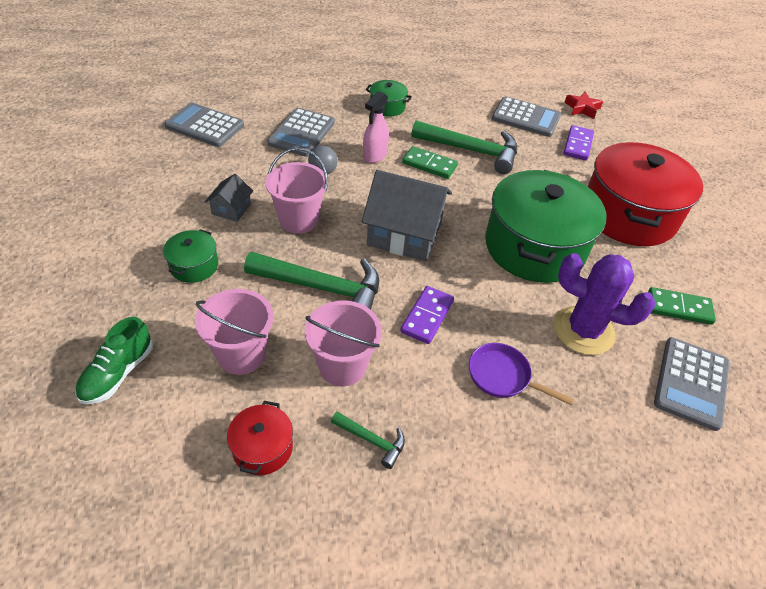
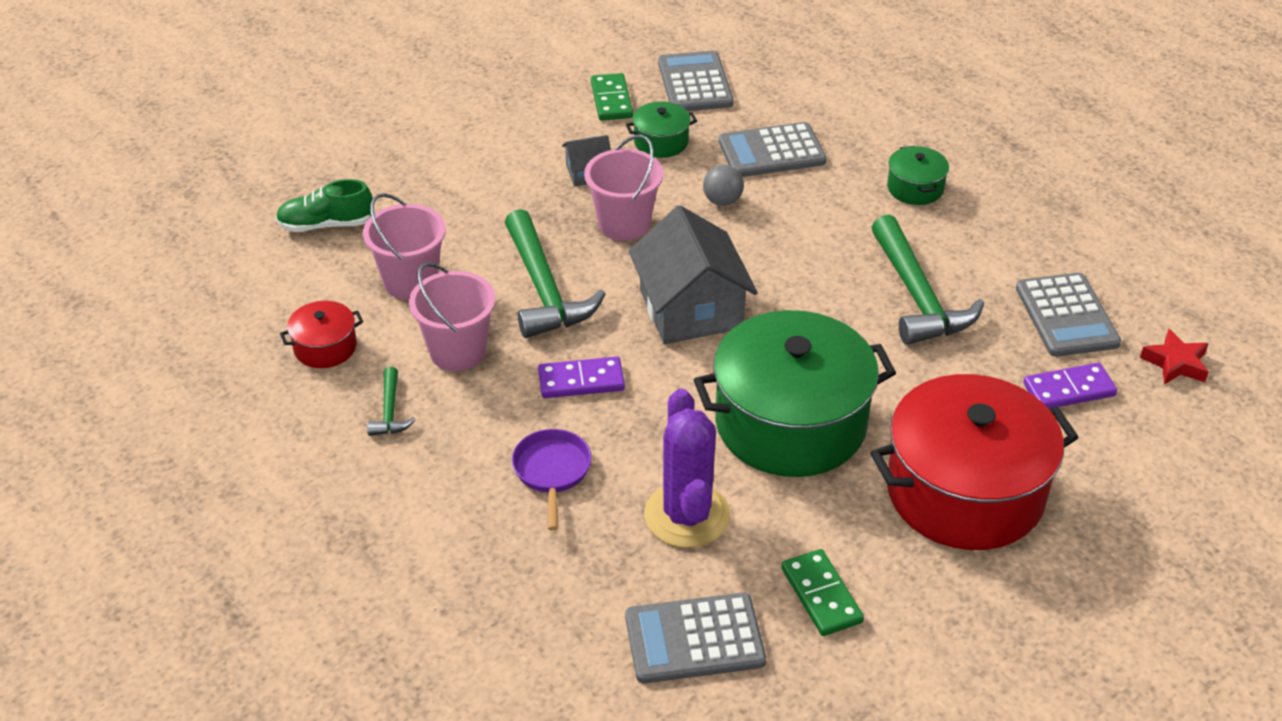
camera: 60 degrees right, 5 degrees down
green pot [163,229,218,283] -> green pot moved to [626,101,697,158]
pink spray bottle [363,91,389,163] -> none
green domino [402,146,458,179] -> green domino moved to [591,73,633,121]

